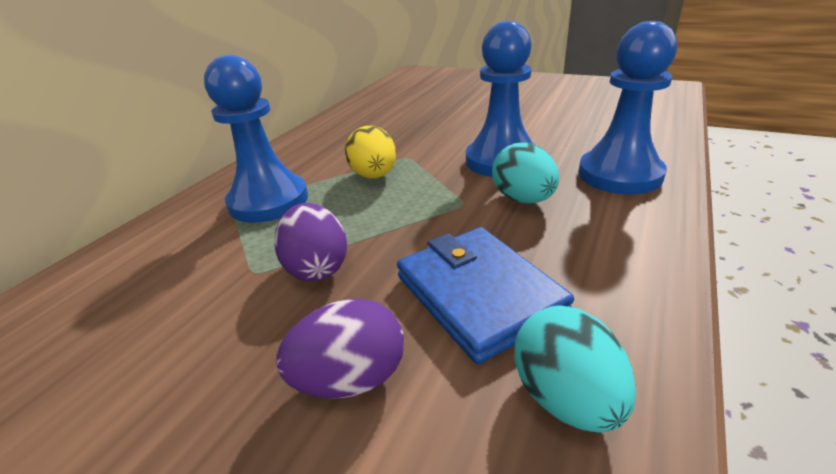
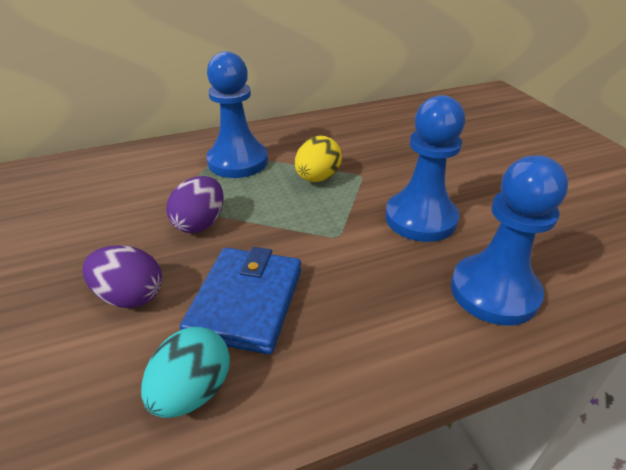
camera: 40 degrees right, 5 degrees up
turquoise egg [492,143,559,203] -> none

